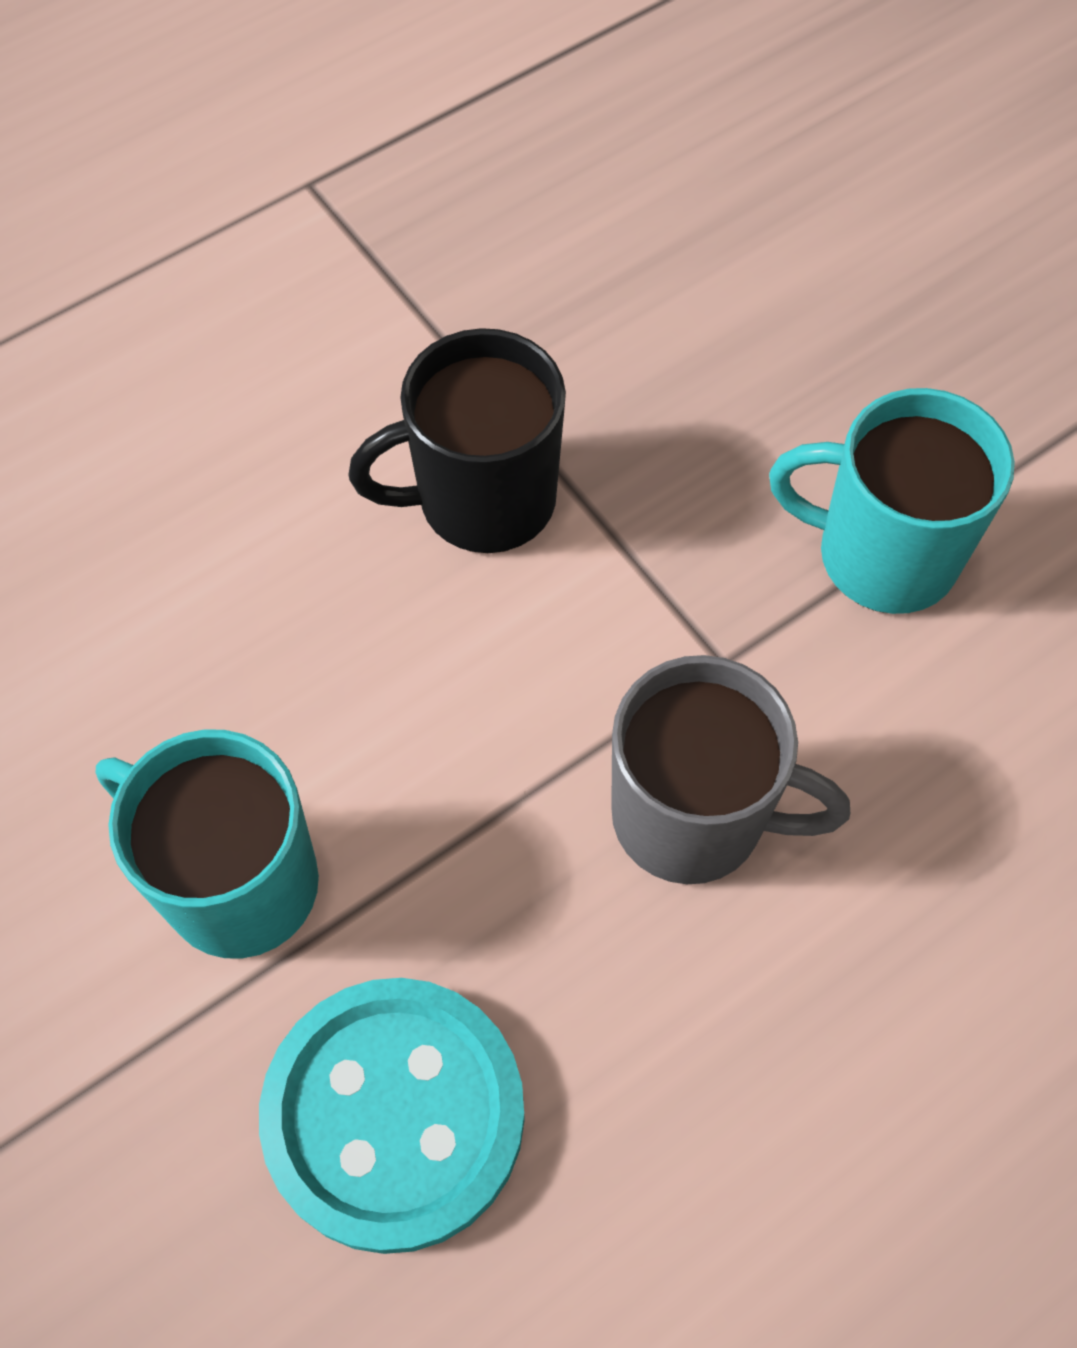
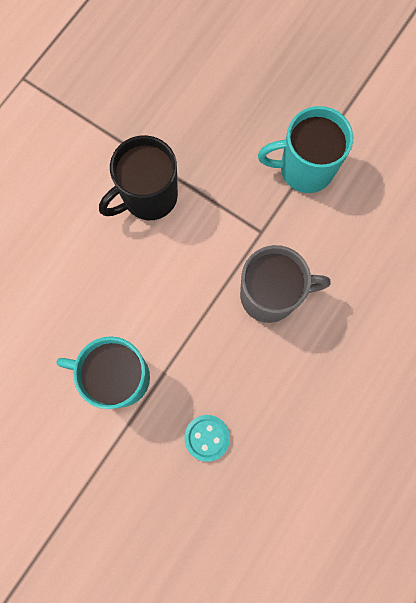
camera: 20 degrees left, 15 degrees up
turquoise button [259,978,525,1254] -> turquoise button [184,415,230,462], size x0.48

